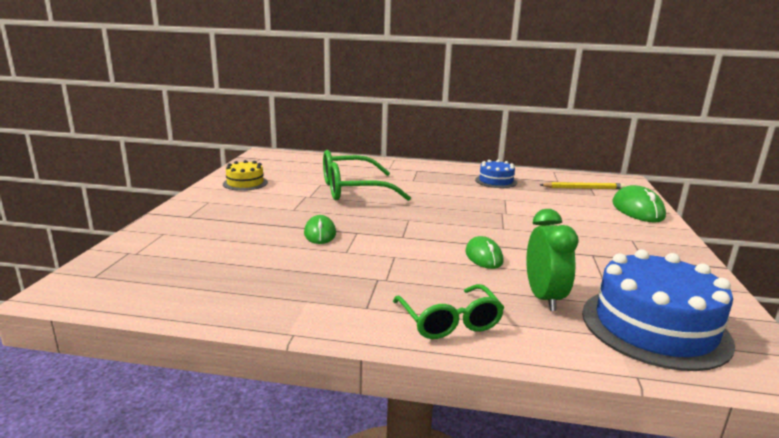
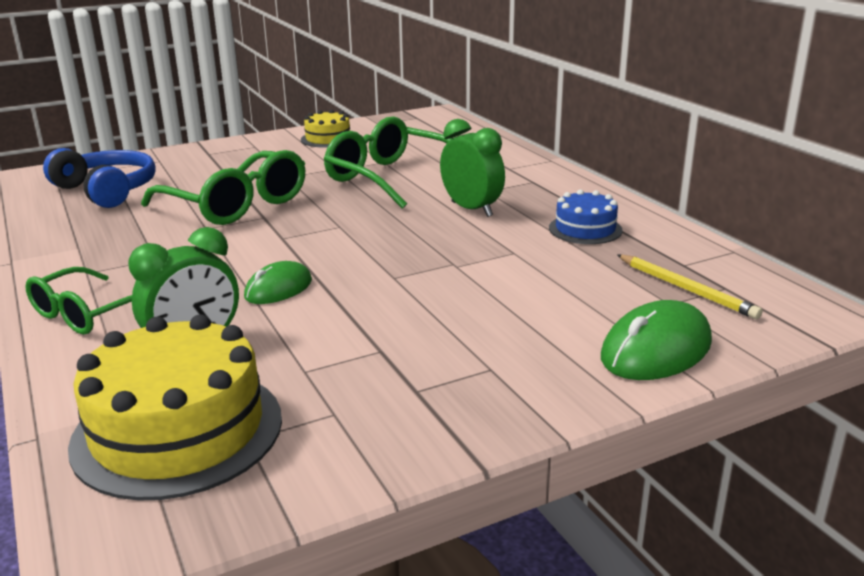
camera: 55 degrees right, 5 degrees up
green mouse [304,215,336,244] -> green glasses [141,150,305,225]
blue cake [582,249,735,371] -> yellow cake [68,314,282,501]
none -> blue headphones [43,148,156,208]
none -> green clock [440,119,505,217]

